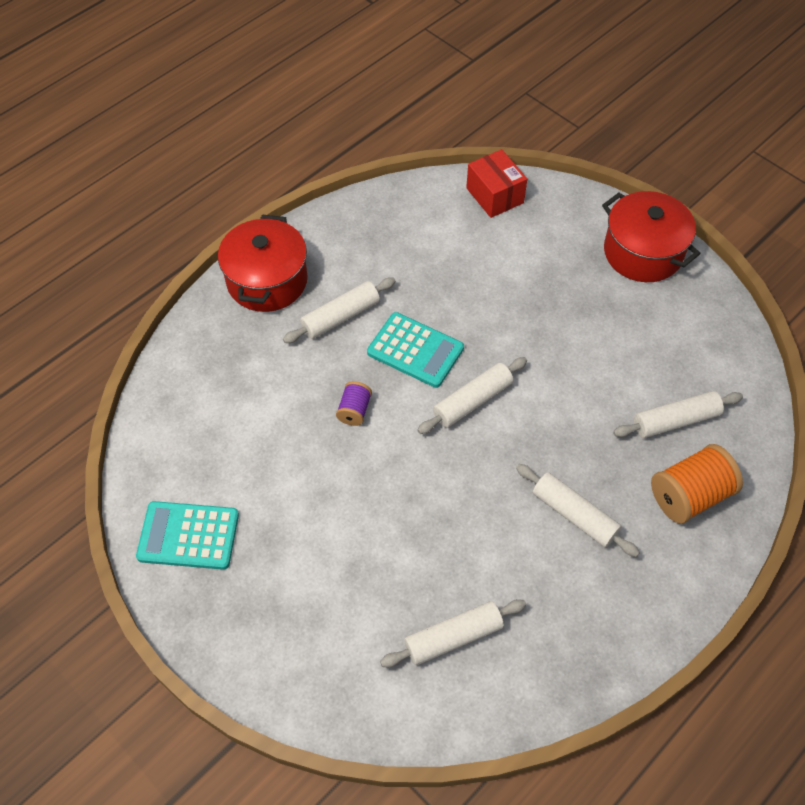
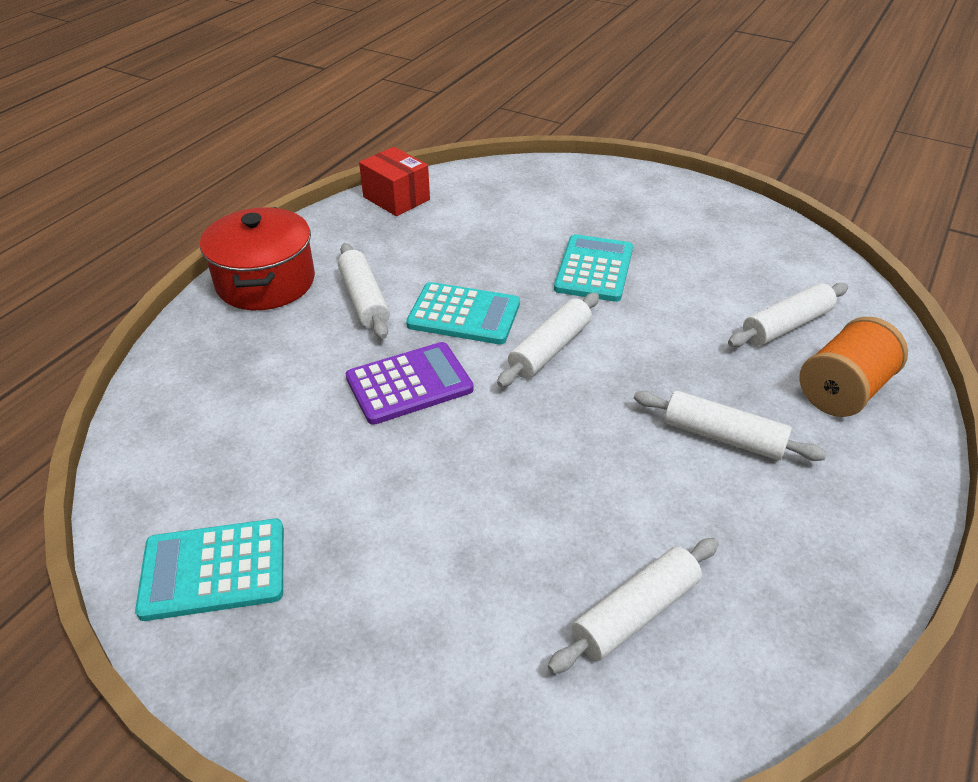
camera: 15 degrees left, 15 degrees down
white rolling pin [283,278,396,343] -> white rolling pin turned 60 degrees counterclockwise [338,243,390,339]
purple spool [336,381,372,426] -> purple calculator [346,342,474,425]
red box [466,149,527,218] -> red box moved to [359,147,430,216]
red pot [602,191,700,282] -> none
none -> turquoise calculator [554,234,633,302]

